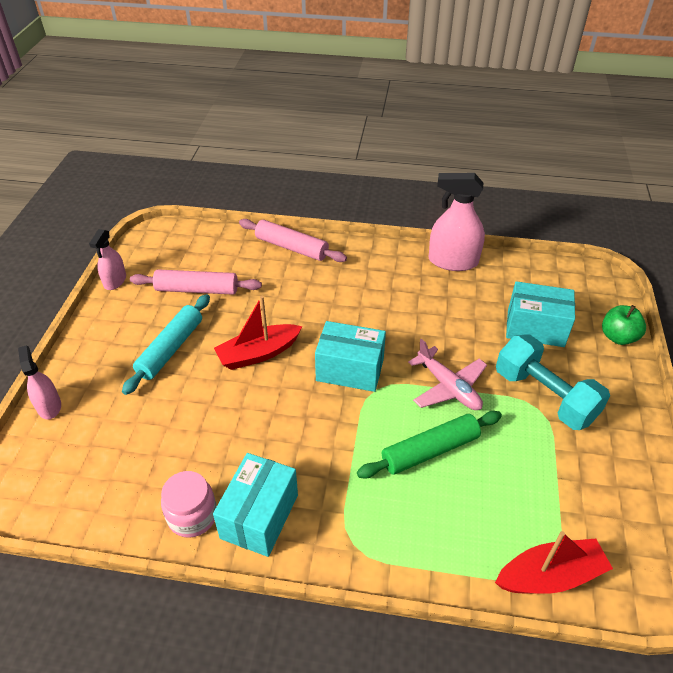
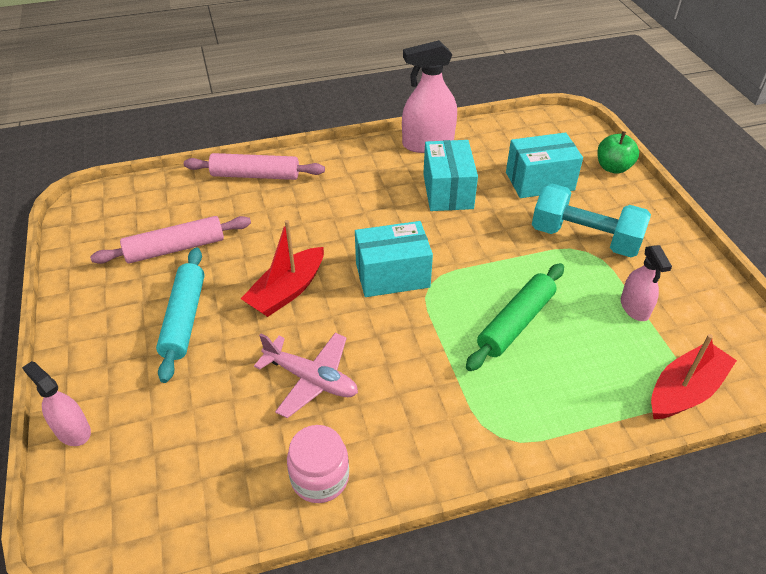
camera: 25 degrees left, 0 degrees up
pink spray bottle [89,229,126,290] -> pink spray bottle moved to [621,245,672,321]
turquoise box [213,453,298,557] -> turquoise box moved to [423,140,478,211]
pink plane [408,339,487,410] -> pink plane moved to [254,333,358,418]

